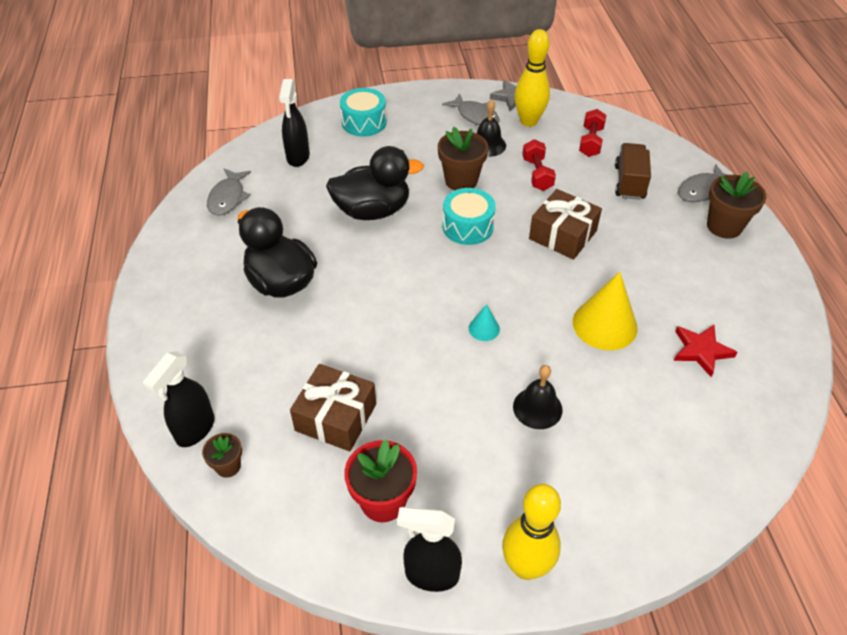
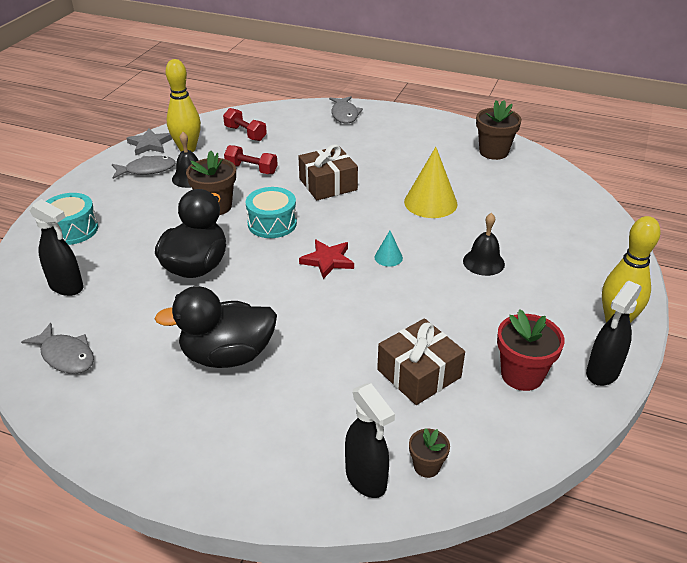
camera: 60 degrees left, 10 degrees down
brown truck [615,143,651,200] -> none
red star [674,325,737,377] -> red star moved to [299,240,354,279]
brown flower pot [707,172,766,239] -> brown flower pot moved to [476,100,522,160]

